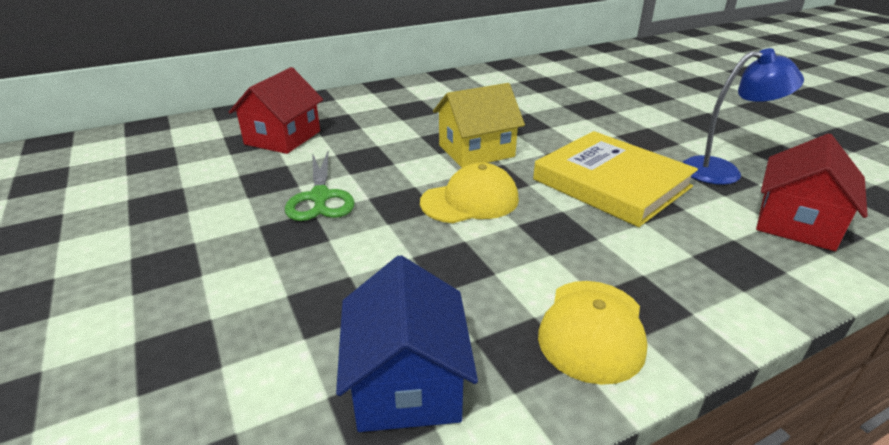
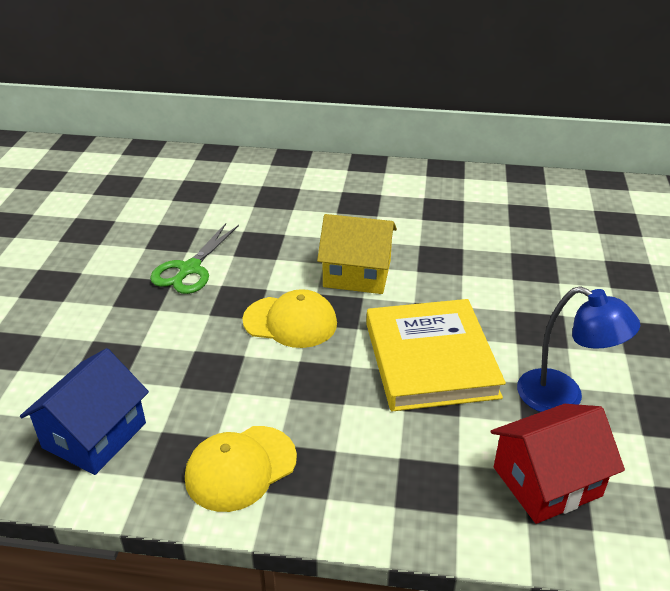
camera: 35 degrees right, 5 degrees up
red house [229,67,323,154] -> none

